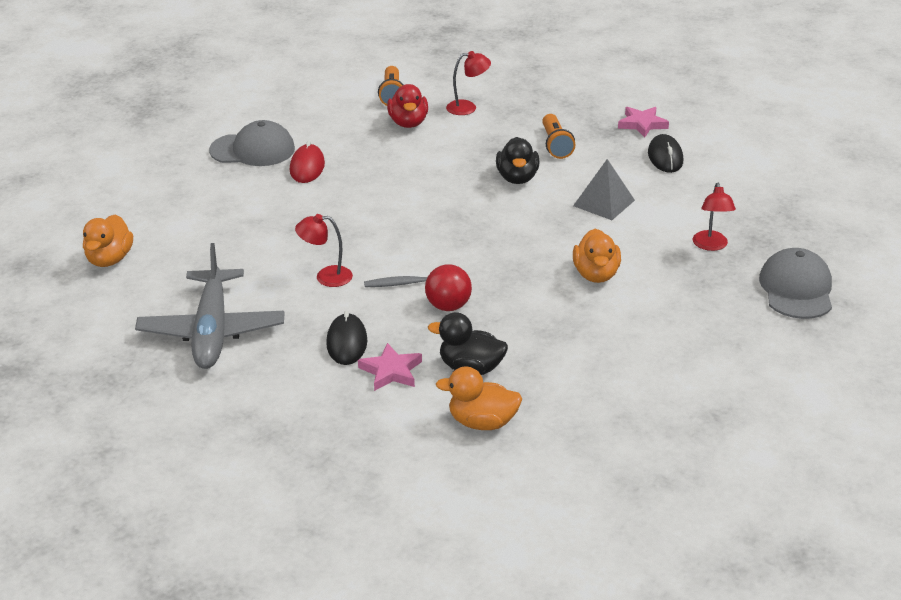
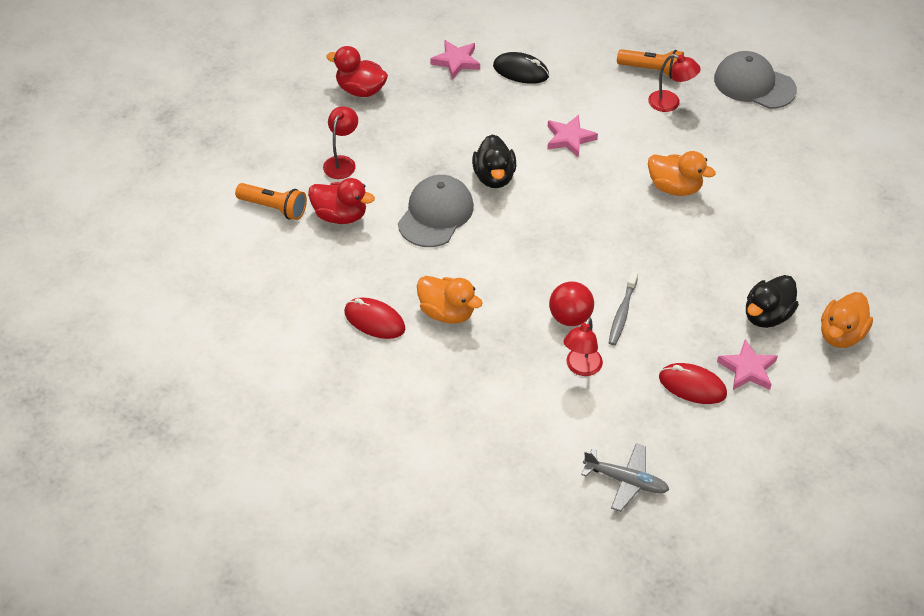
camera: 65 degrees left, 15 degrees up
orange duck [83,214,133,267] -> orange duck moved to [417,276,482,324]
grey plane [135,243,284,369] -> grey plane [581,443,669,512], size x0.55
grey cap [209,120,295,166] -> grey cap moved to [398,175,474,247]
black mouse [326,310,367,365] -> red mouse [659,363,727,404]
red ball [425,264,472,311] -> red ball moved to [549,281,594,326]
black duck [496,137,539,184] -> black duck turned 60 degrees clockwise [472,134,516,188]
orange flashlight [542,114,575,159] -> orange flashlight moved to [617,49,684,79]
grey pyramid [573,159,635,220] -> pink star [547,115,598,158]
none -> red duck [326,46,388,97]

